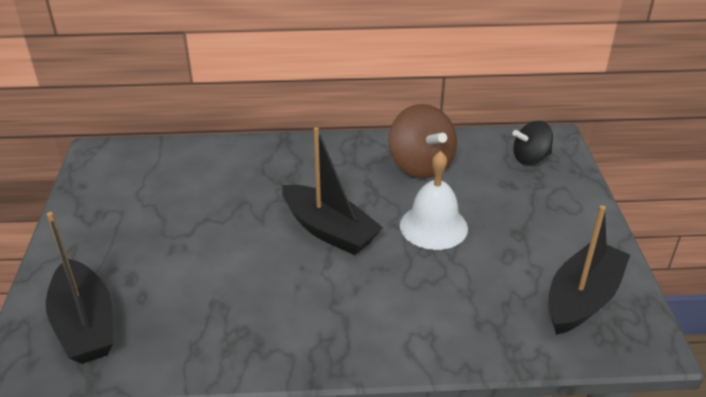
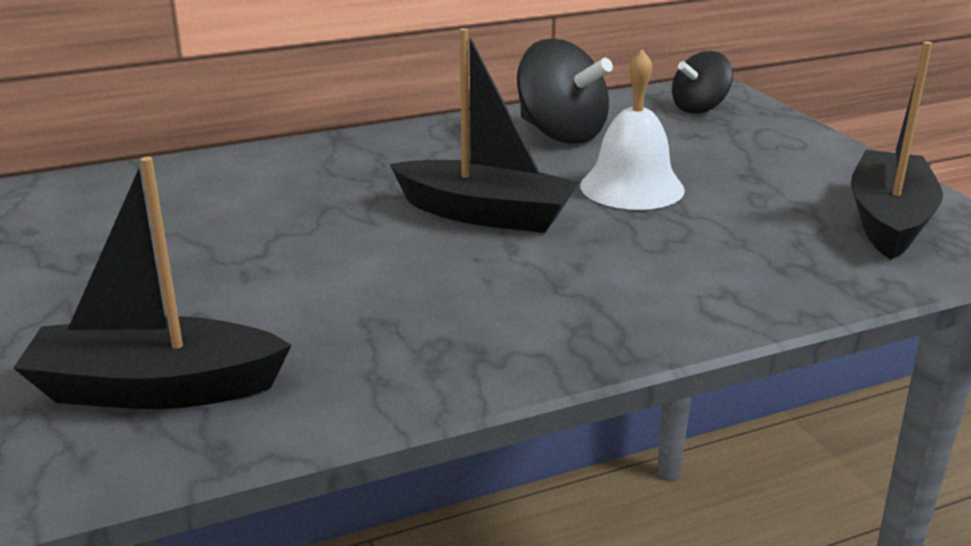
camera: 20 degrees left, 10 degrees down
black boat [46,212,113,364] -> black boat turned 135 degrees clockwise [13,157,292,409]
brown spinning top [389,104,457,178] -> black spinning top [517,39,613,144]

